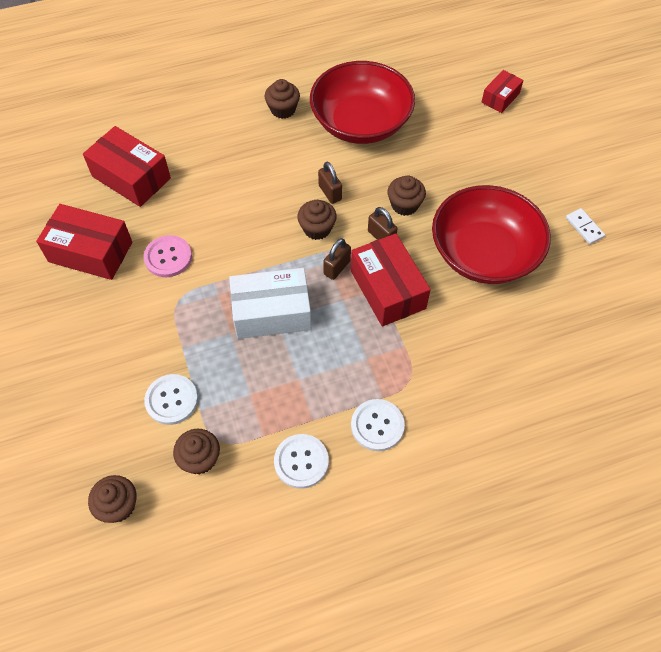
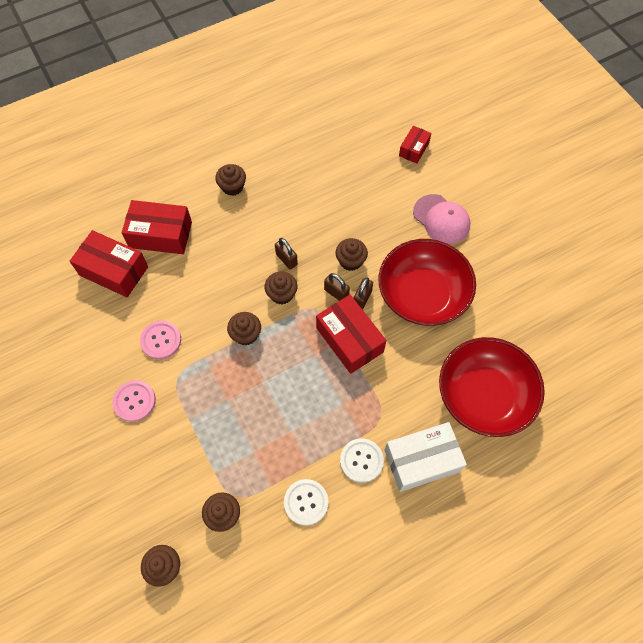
camera: 10 degrees left, 5 degrees up
red box [36,204,132,280] -> red box moved to [122,200,192,254]
white button [144,374,198,425] -> none
white box [229,268,311,339] -> white box moved to [384,422,467,492]
red bowl [310,61,415,144] -> red bowl moved to [439,337,545,437]
brown padlock [323,238,351,280] -> brown padlock moved to [354,277,373,310]
white domino [566,208,605,244] -> none
none -> pink button [112,380,156,422]
none -> brown cupcake [227,312,261,345]
none -> pink cap [413,194,470,244]

